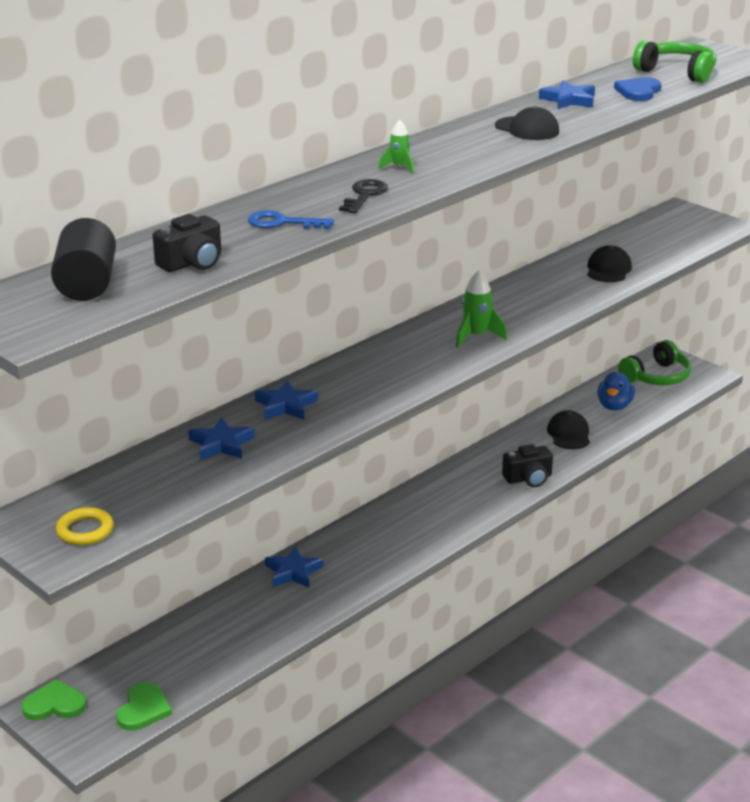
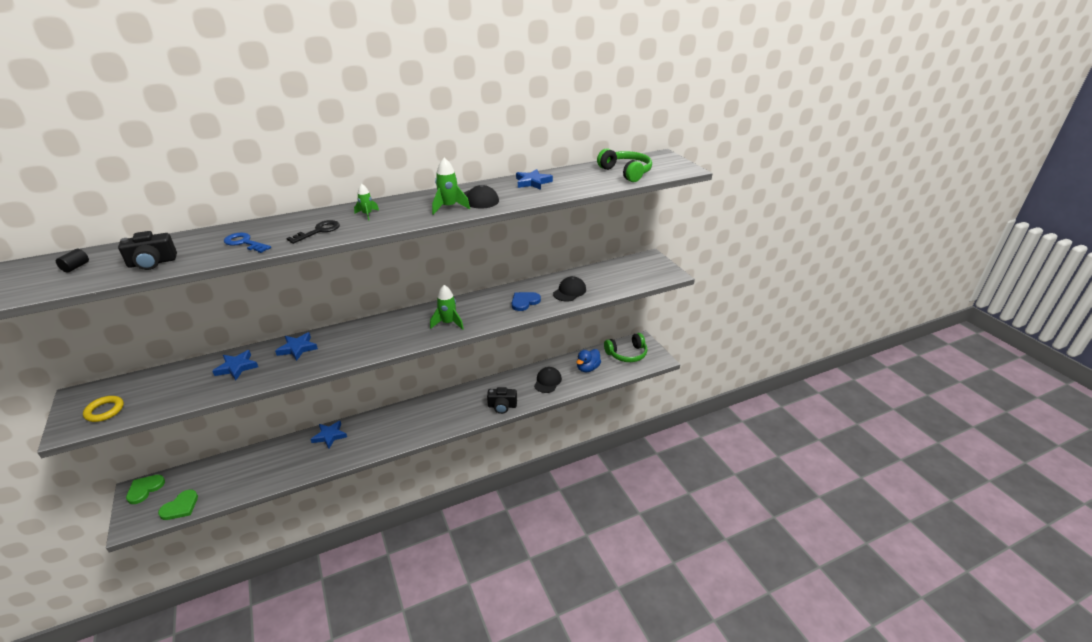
camera: 20 degrees right, 5 degrees up
green heart [21,679,86,720] -> green heart turned 75 degrees counterclockwise [126,475,165,504]
black cylinder [51,218,116,301] -> black cylinder [56,249,89,273], size x0.44
blue heart [614,77,661,101] -> blue heart moved to [512,292,541,311]
none -> green rocket [432,158,470,215]

